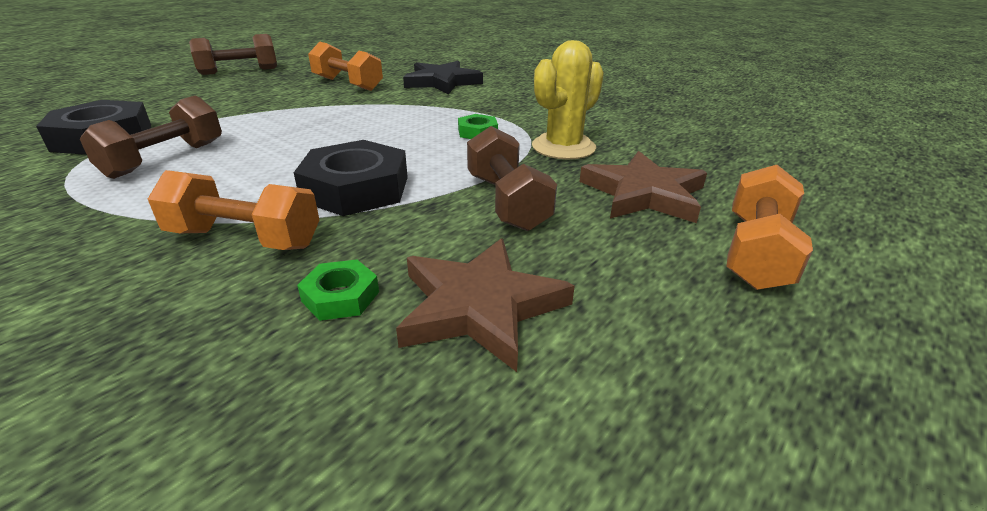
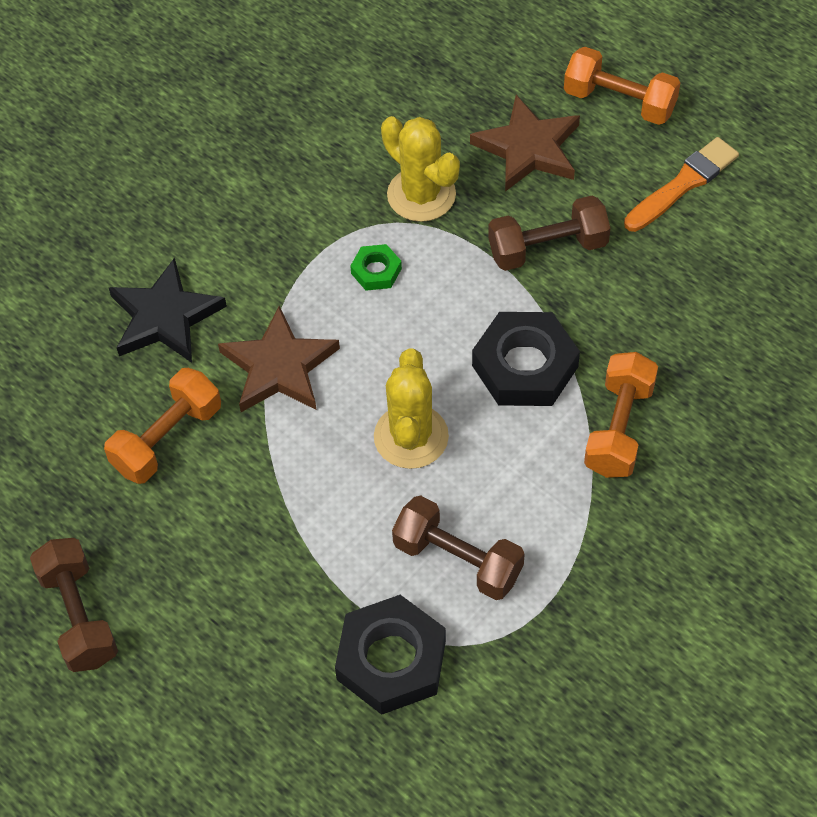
camera: 85 degrees left, 25 degrees up
green nut [297,260,379,321] -> none
brown star [396,238,575,372] -> brown star moved to [218,306,340,412]
none -> yellow cactus [374,348,449,469]
none -> orange brush [624,137,739,232]

